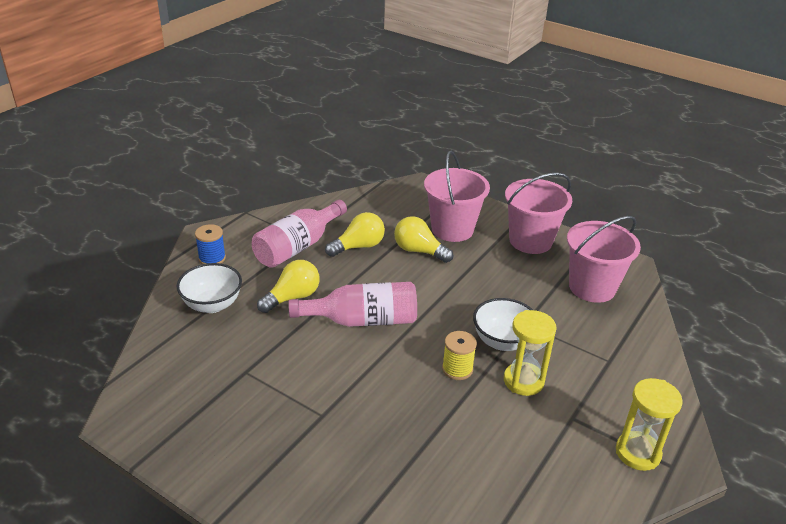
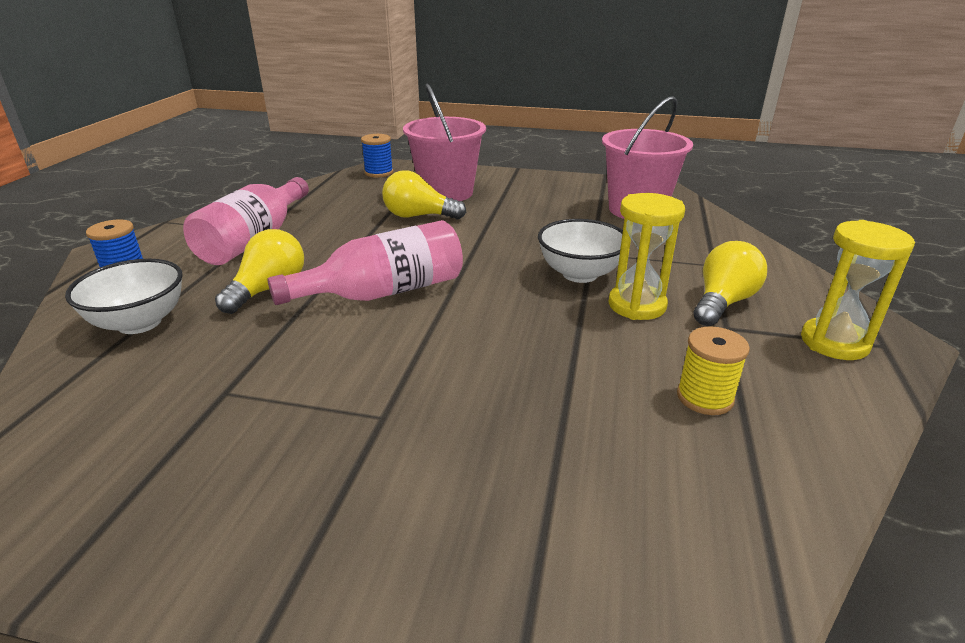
camera: 20 degrees left, 5 degrees down
yellow light bulb [325,212,385,257] -> yellow light bulb moved to [694,241,767,326]
yellow spool [442,331,477,380] -> yellow spool moved to [677,326,750,415]
pink bucket [505,172,572,254] -> none
none -> blue spool [361,134,393,178]

